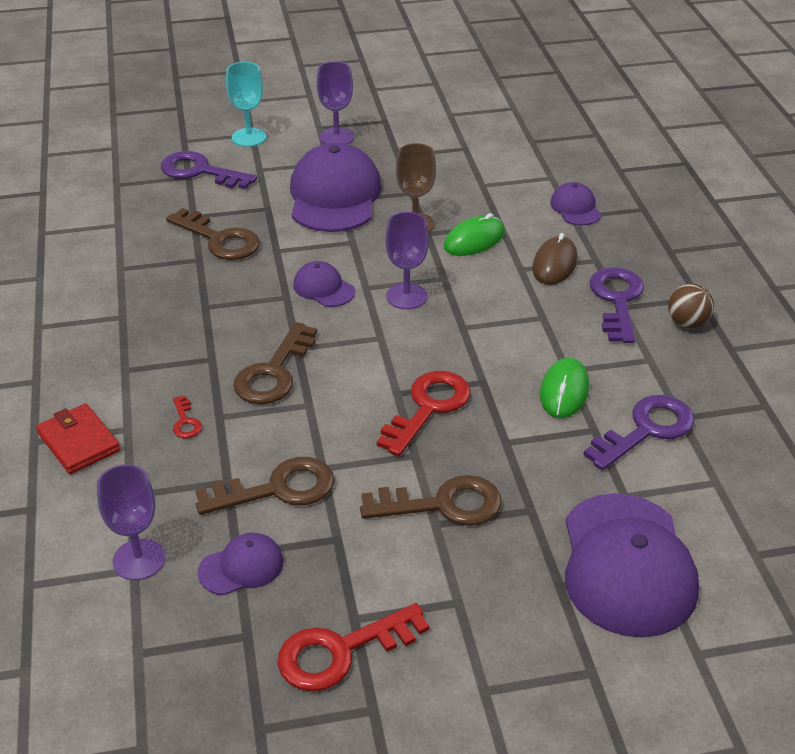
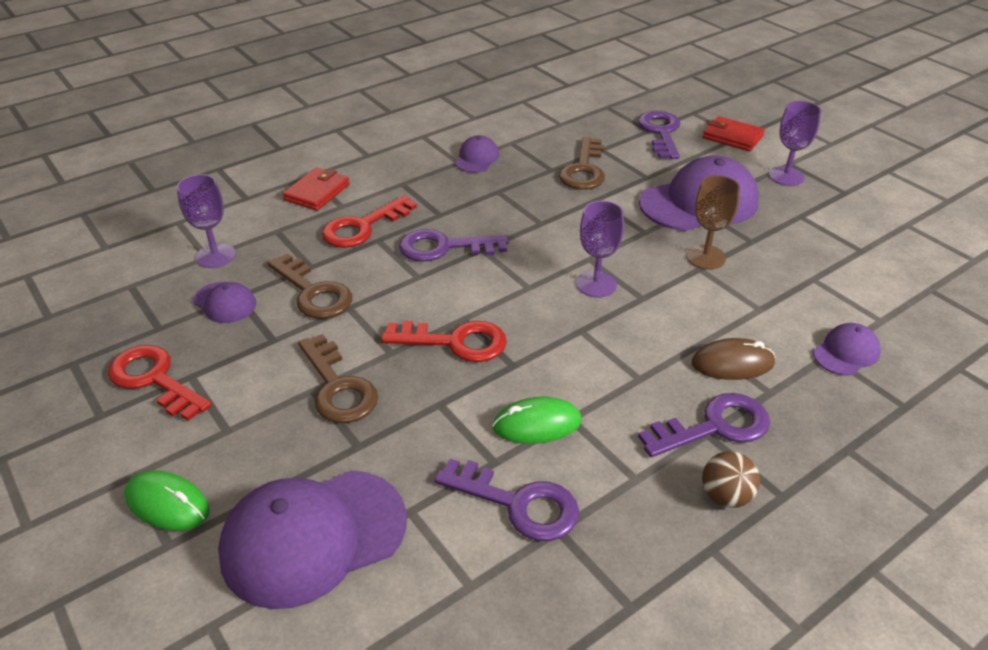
camera: 65 degrees right, 0 degrees up
red key [173,396,202,439] -> red key [322,195,417,248], size x2.12
turquoise goblet [226,62,267,147] -> red wallet [703,116,765,151]
brown key [233,322,317,404] -> purple key [399,229,509,262]
purple cap [293,261,355,307] -> purple cap moved to [455,135,499,173]
green mouse [444,213,505,256] -> green mouse moved to [124,470,210,531]

